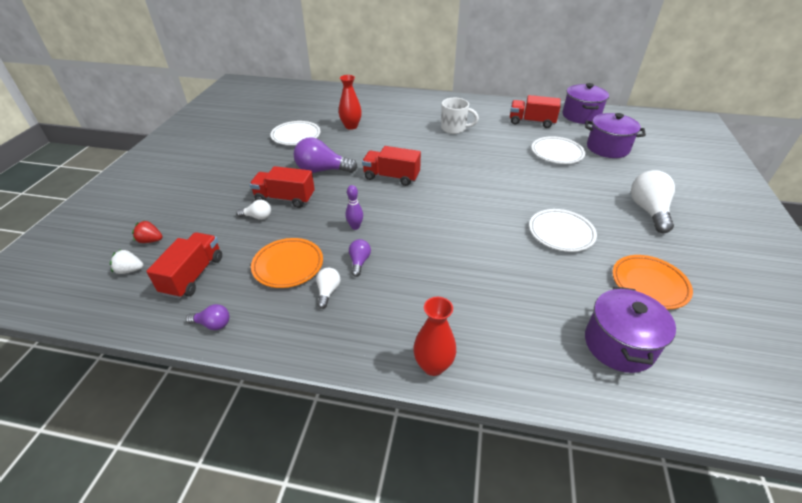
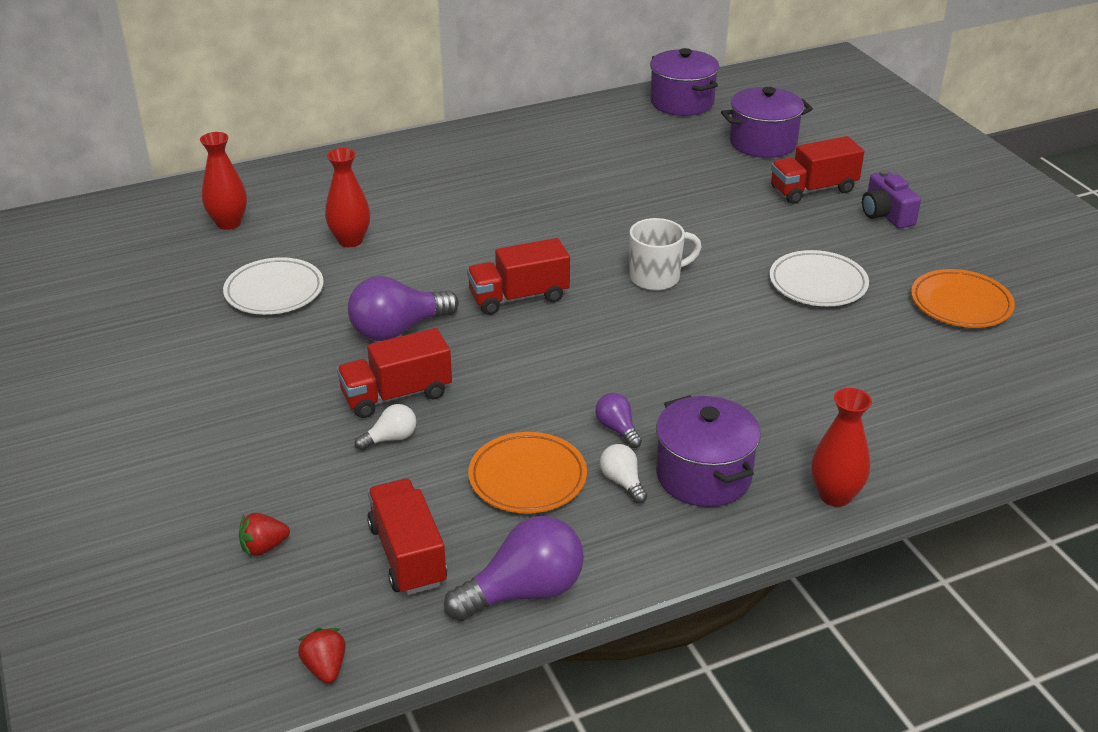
camera: 35 degrees left, 5 degrees down
white strawberry [110,249,143,274] -> none
purple light bulb [186,304,230,330] -> purple light bulb [444,516,584,621], size x1.97
purple bowling pin [345,185,363,230] -> none
white mug [441,98,479,134] -> white mug moved to [630,218,702,291]
red truck [510,95,561,128] -> red truck moved to [771,136,864,204]
white plate [531,136,585,164] -> none
purple pot [585,286,676,373] -> purple pot moved to [656,395,761,507]
white light bulb [631,170,675,233] -> purple camera [862,170,921,229]
none -> red vase [200,132,247,230]
none -> red strawberry [298,628,346,684]

